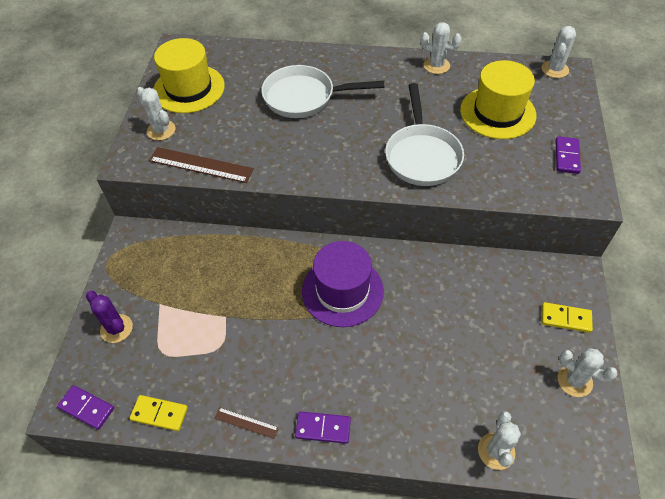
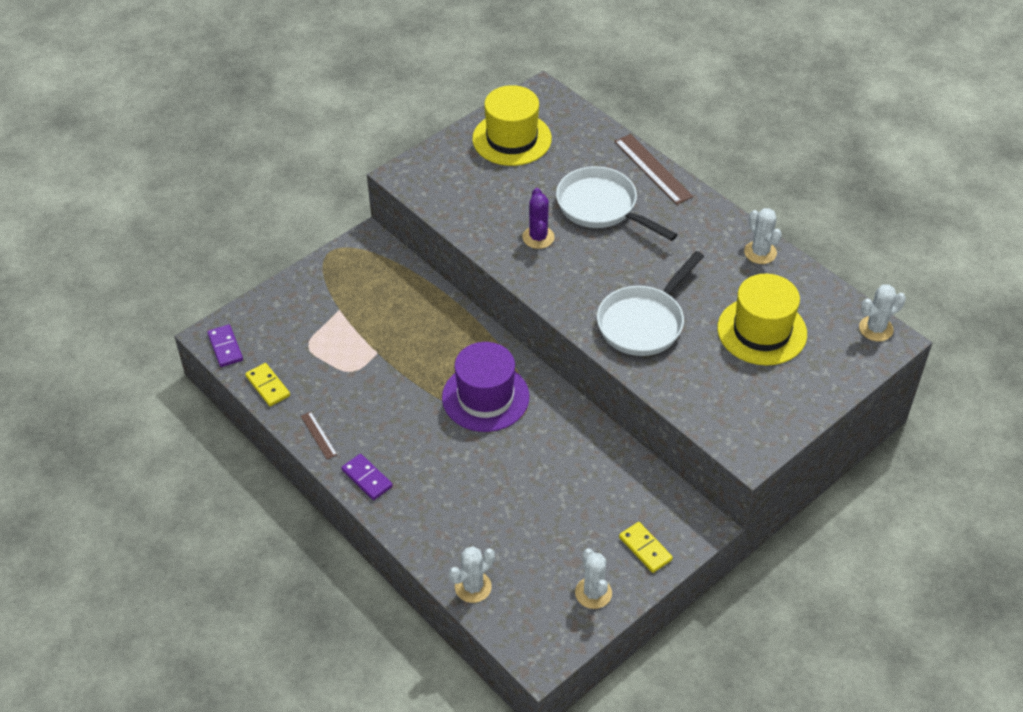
camera: 40 degrees right, 5 degrees down
purple cactus [86,291,133,343] -> purple cactus moved to [522,188,555,249]
white cactus [137,87,176,141] -> none
brown ruler [149,147,254,183] -> brown ruler moved to [614,134,693,205]
purple domino [556,136,581,174] -> none

